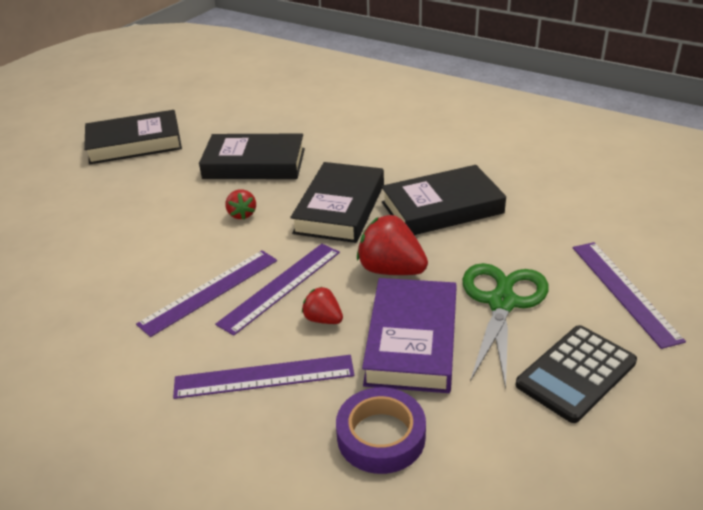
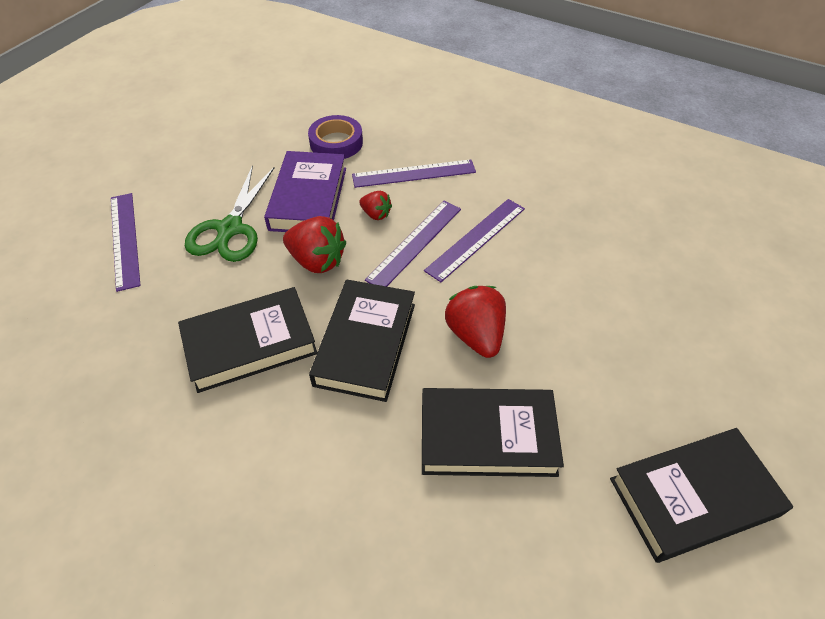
camera: 175 degrees right, 15 degrees up
red strawberry [225,189,256,220] -> red strawberry [445,286,506,358], size x1.78
black calculator [516,325,637,423] -> none

